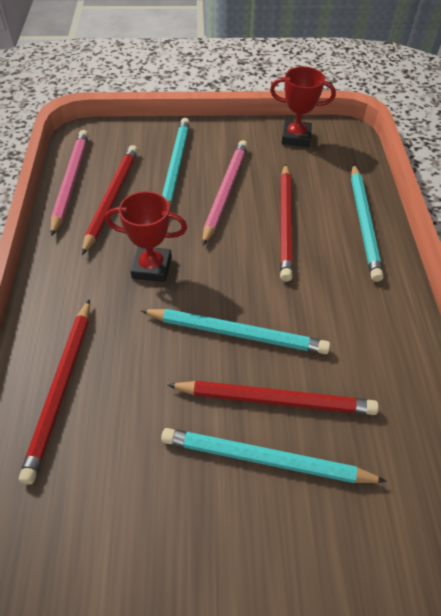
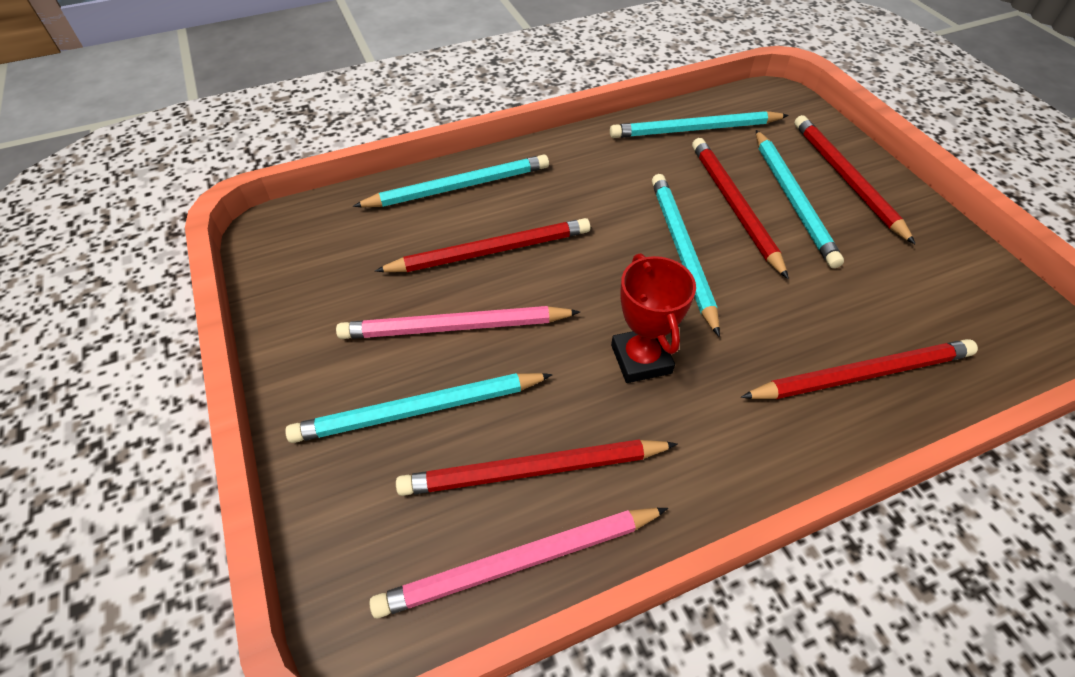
camera: 110 degrees left, 0 degrees up
red trophy [270,67,336,147] -> none
none -> turquoise pencil [610,111,789,138]
none -> red pencil [794,115,915,244]

